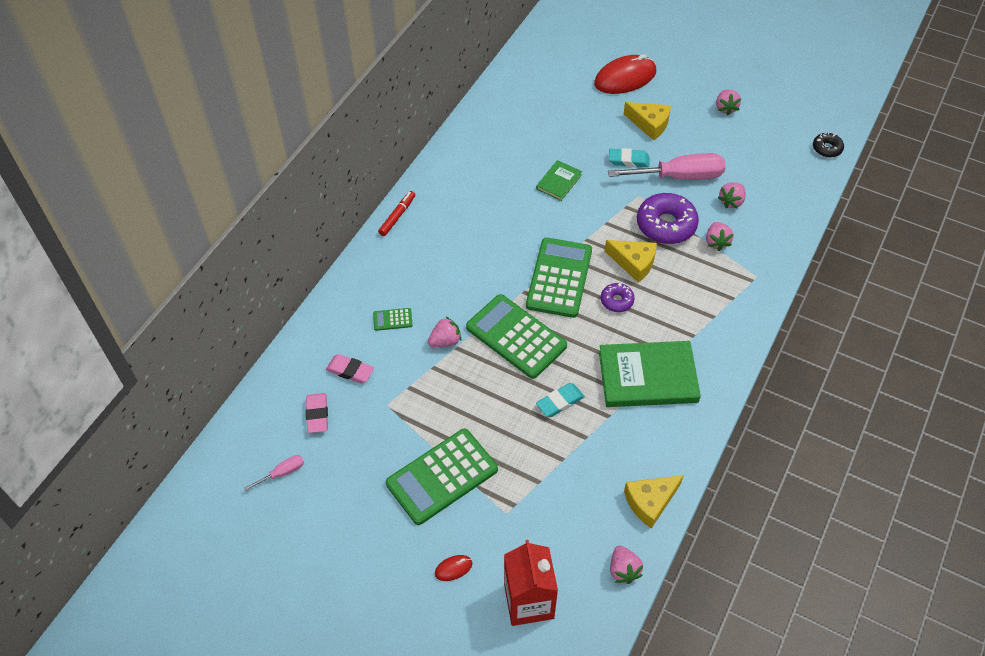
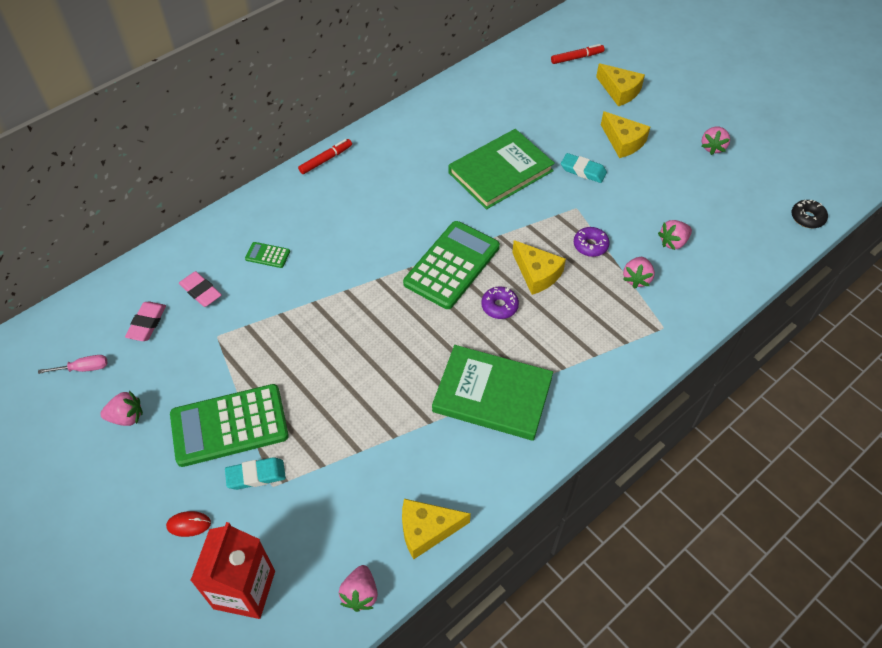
camera: 20 degrees right, 0 degrees up
pink strawberry [428,317,461,347] -> pink strawberry moved to [100,391,143,426]
green calculator [466,294,567,379] -> none
green book [536,160,582,201] -> green book [448,129,555,209], size x1.97
turquoise eraser [536,383,585,417] -> turquoise eraser moved to [225,457,286,490]
red mouse [594,54,656,94] -> yellow cheese [596,63,645,106]
pink screwdriver [608,153,726,180] -> none
purple donut [637,193,699,244] -> purple donut [574,227,610,257], size x0.53
none -> red marker [551,44,604,64]

